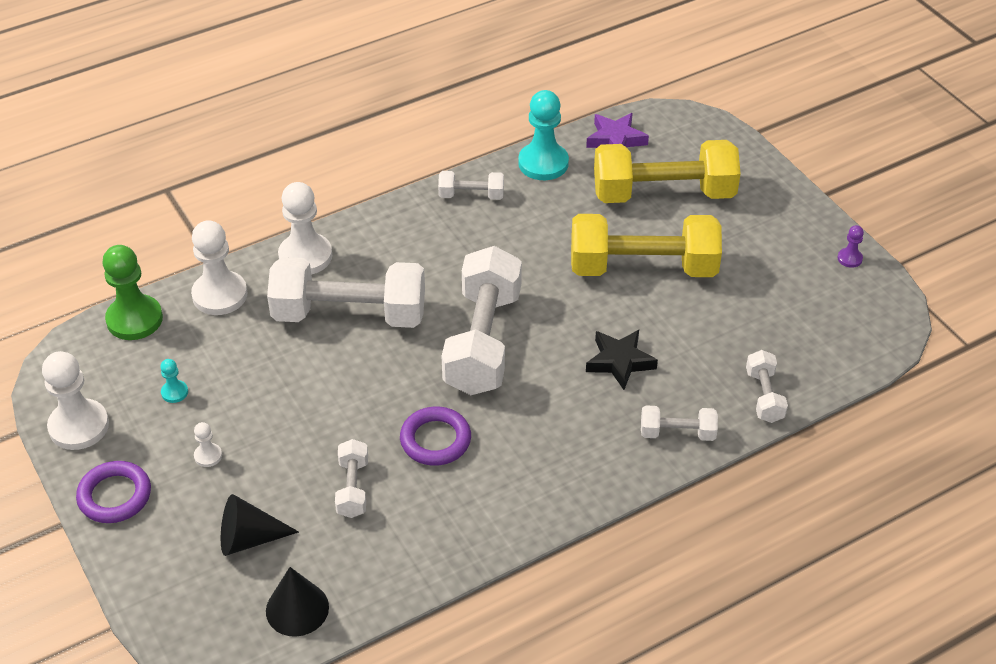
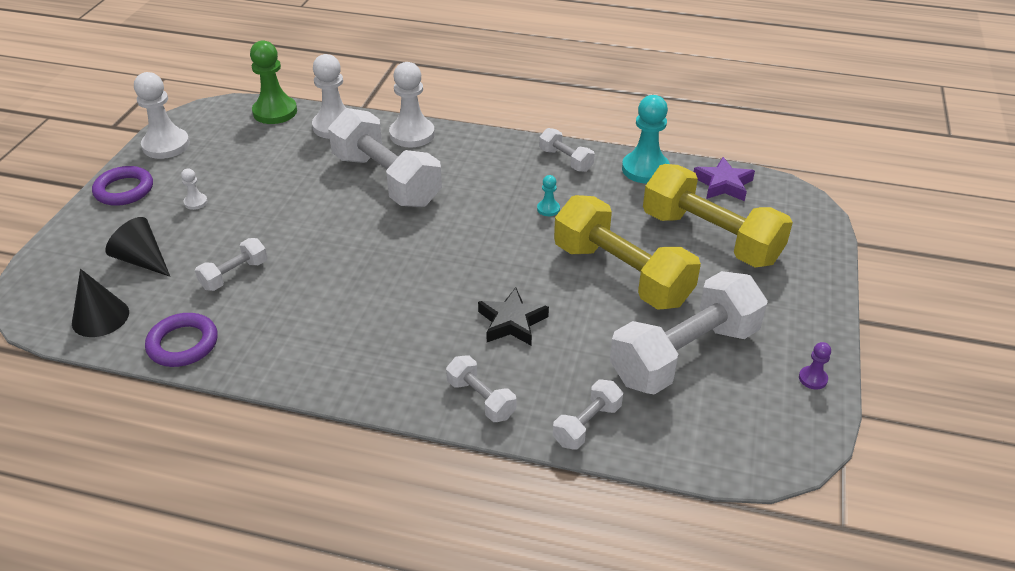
camera: 45 degrees right, 5 degrees down
turquoise pawn [160,359,188,403] -> turquoise pawn moved to [537,175,560,216]
purple ring [400,406,471,466] -> purple ring moved to [145,313,218,367]
white dumbbell [442,246,522,395] -> white dumbbell moved to [610,271,768,395]

